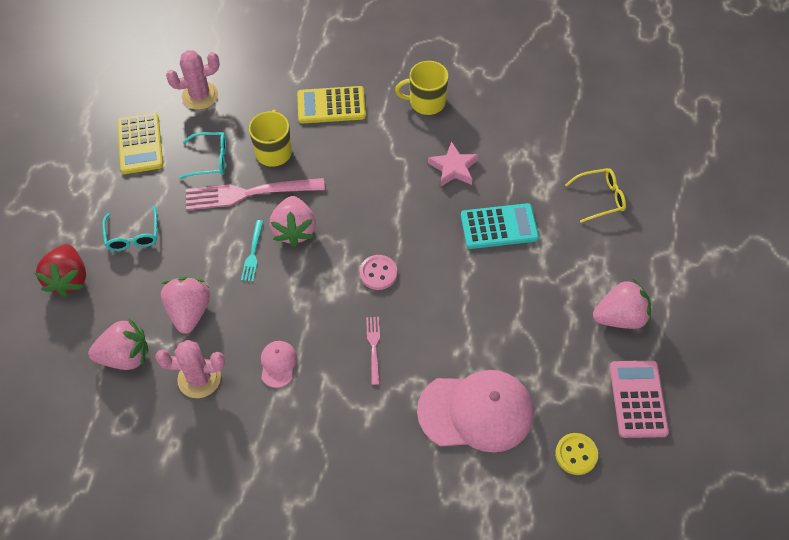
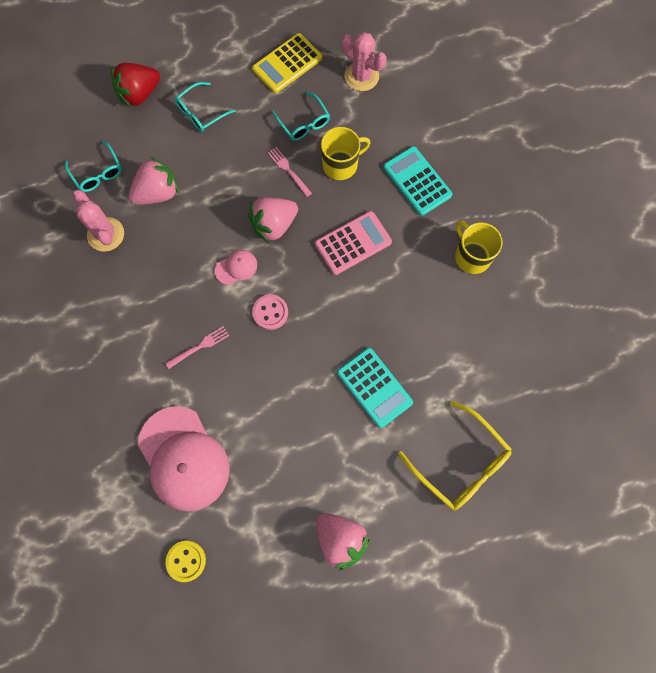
camera: 60 degrees right, 15 degrees up
pink strawberry [88,319,148,370] -> turquoise glasses [65,141,122,192]
pink fork [186,178,325,210] -> pink fork [268,147,312,197], size x0.49
turquoise fork [241,220,264,282] -> none
pink cap [261,341,297,388] -> pink cap moved to [214,250,257,285]
yellow calculator [297,86,366,124] -> turquoise calculator [383,146,452,216]
pink star [428,141,479,187] -> none
yellow glasses [565,168,626,223] -> yellow glasses [398,400,512,510], size x1.59
pink calculator [610,361,669,438] -> pink calculator moved to [315,211,392,275]

